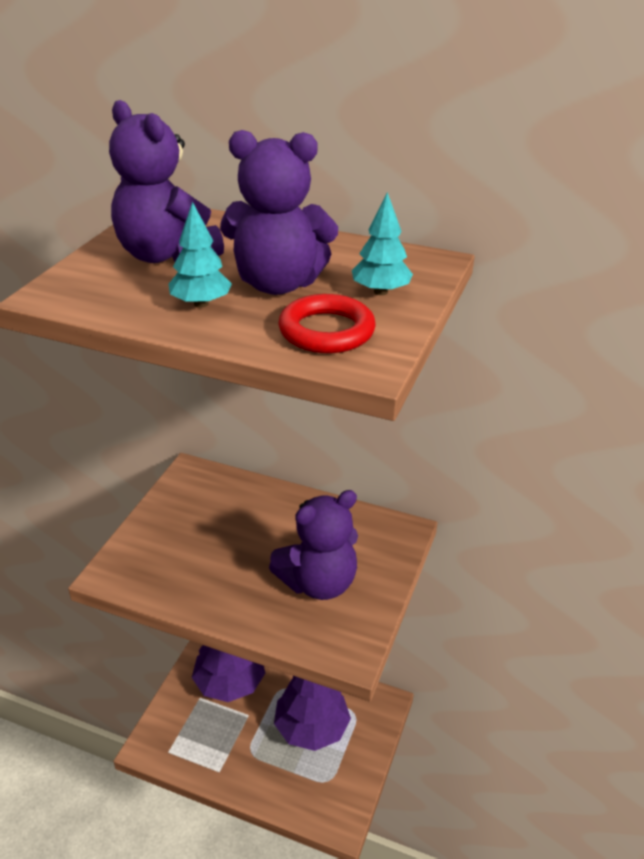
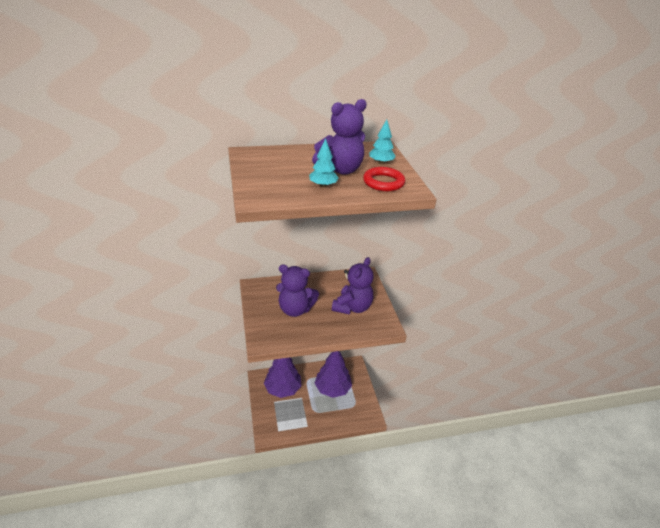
camera: 35 degrees left, 0 degrees up
purple teddy bear [109,100,224,263] -> purple teddy bear moved to [276,264,319,317]

